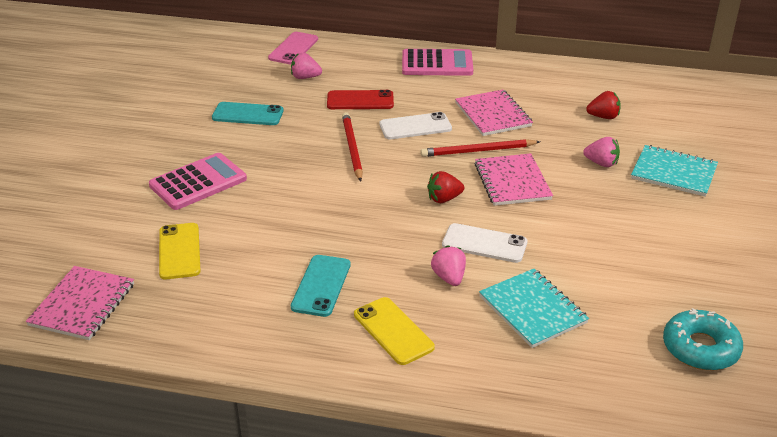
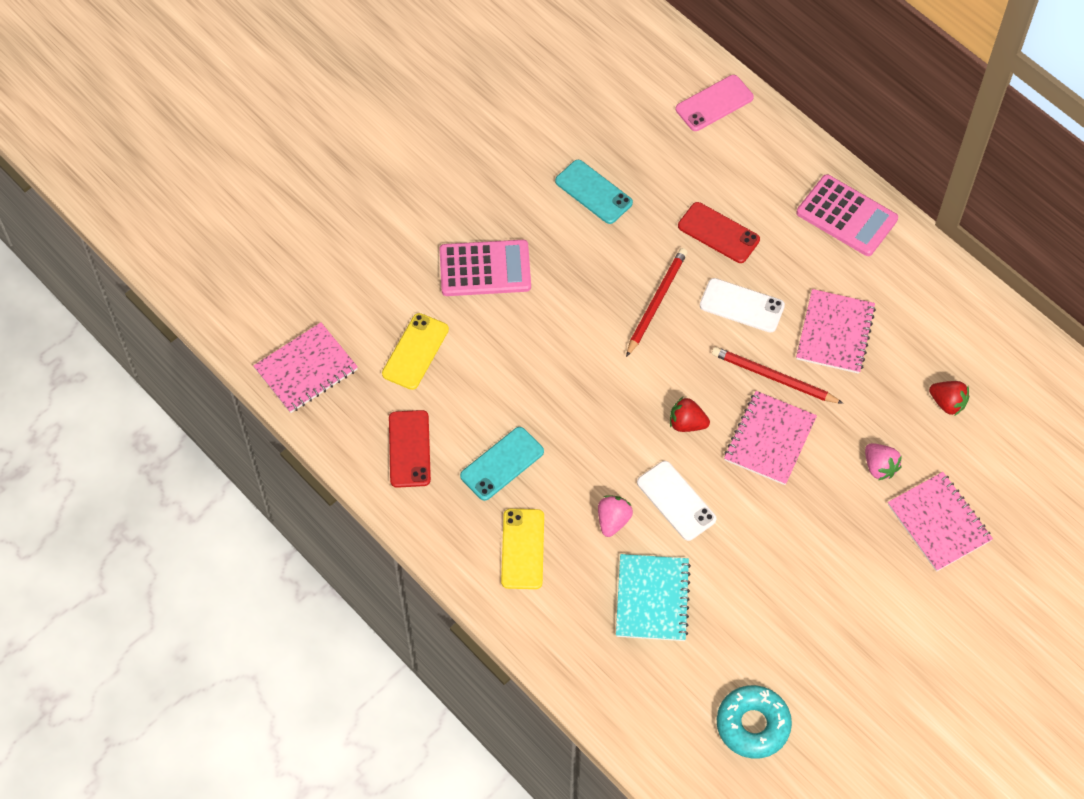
camera: 35 degrees right, 25 degrees up
pink strawberry [291,53,322,79] -> none
turquoise notebook [631,145,718,197] -> pink notebook [888,472,993,572]
none -> red phone [389,410,431,488]

